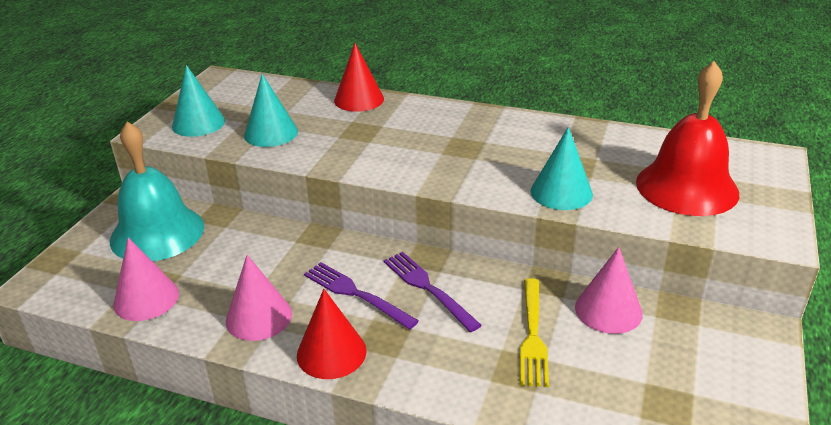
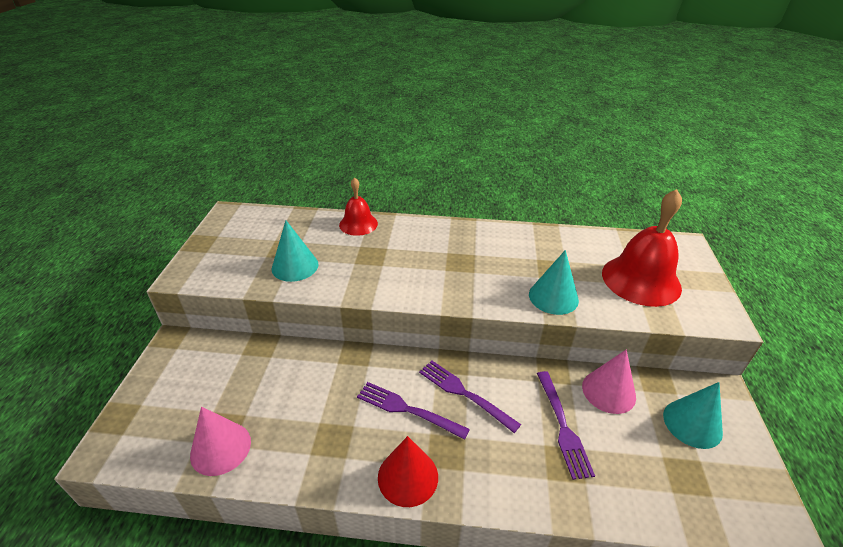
camera: 15 degrees left, 5 degrees up
turquoise bell [110,122,204,261] -> none
turquoise cone [172,65,225,137] -> turquoise cone moved to [663,382,723,449]
pink cone [226,255,292,341] -> none
red cone [334,43,384,112] -> red bell [339,177,378,236]
yellow fork [520,278,549,387] -> purple fork [537,371,595,480]

